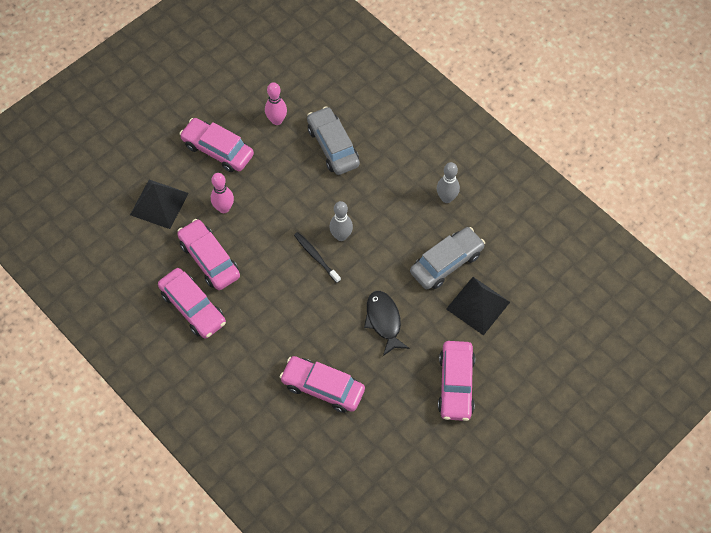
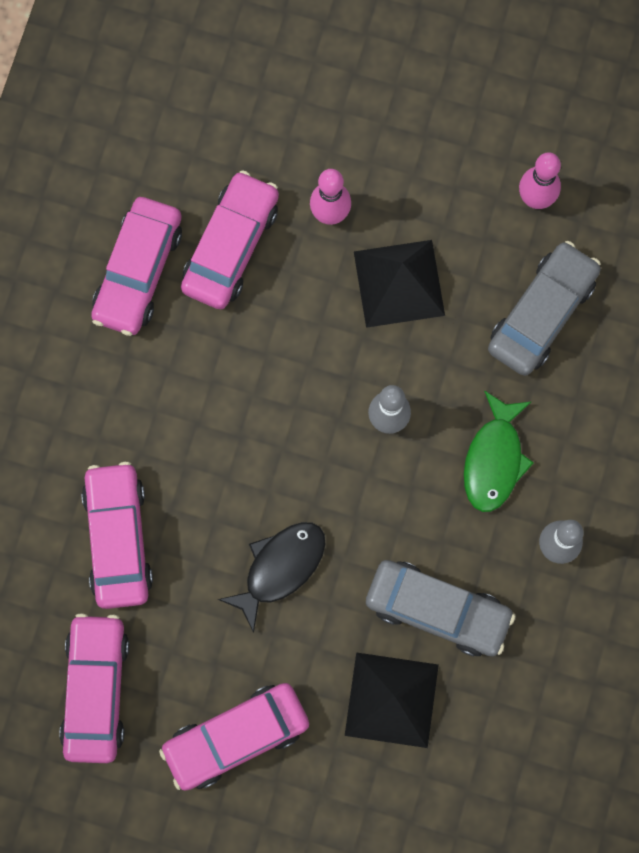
camera: 60 degrees right, 15 degrees up
black pyramid [130,180,189,229] -> black pyramid moved to [354,240,445,328]
pink car [179,118,254,172] -> pink car moved to [59,613,129,763]
black toothbrush [294,232,341,283] -> none
none -> green fish [464,391,534,512]

